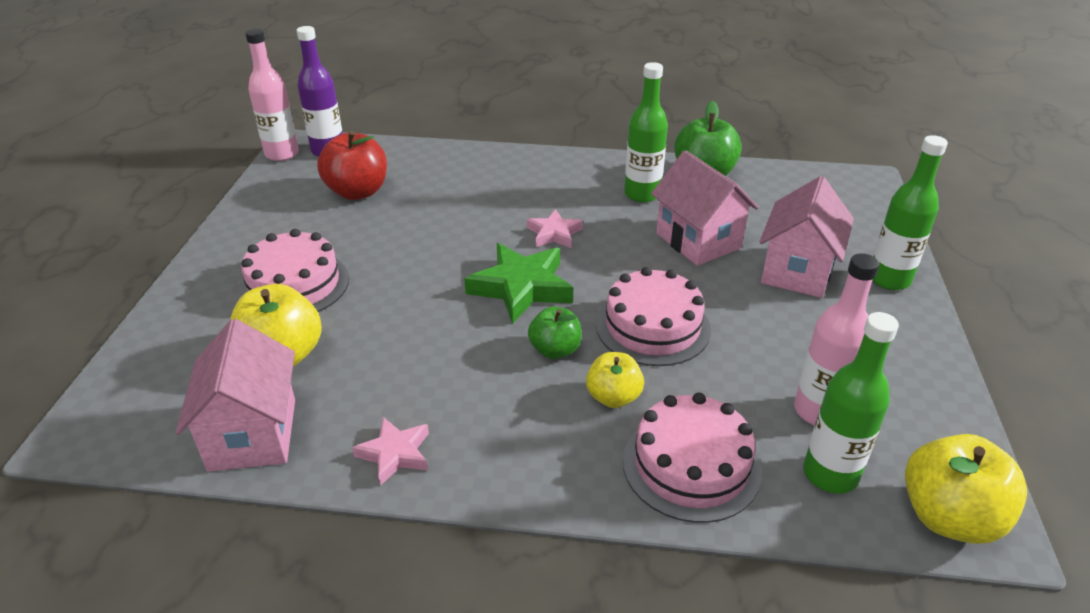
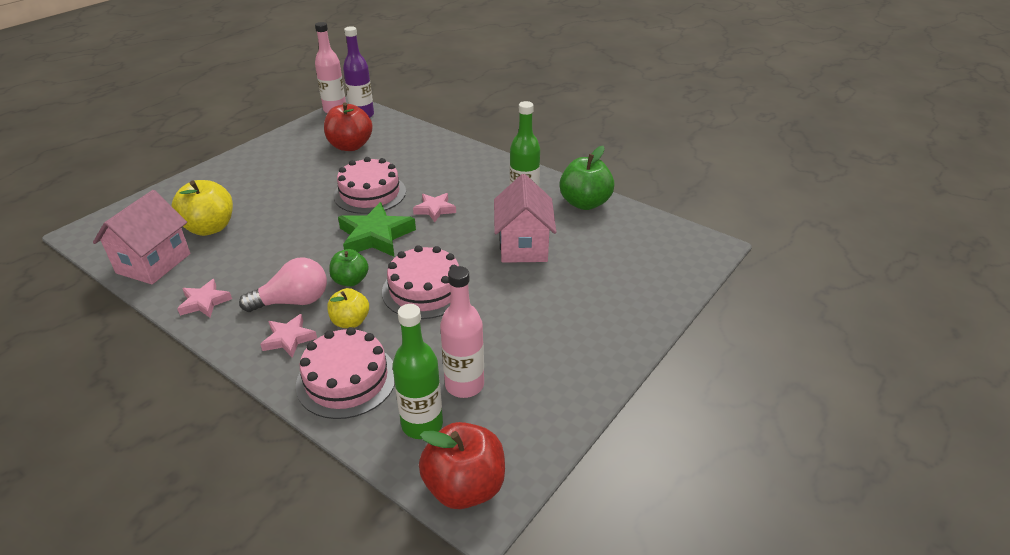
camera: 30 degrees right, 0 degrees up
pink cake [238,229,349,312] -> pink cake moved to [334,157,406,214]
pink house [760,176,854,298] -> none
green bottle [872,135,948,290] -> none
yellow apple [905,434,1027,544] -> red apple [419,422,505,509]
none -> pink light bulb [239,257,327,312]
none -> pink star [260,314,317,358]

